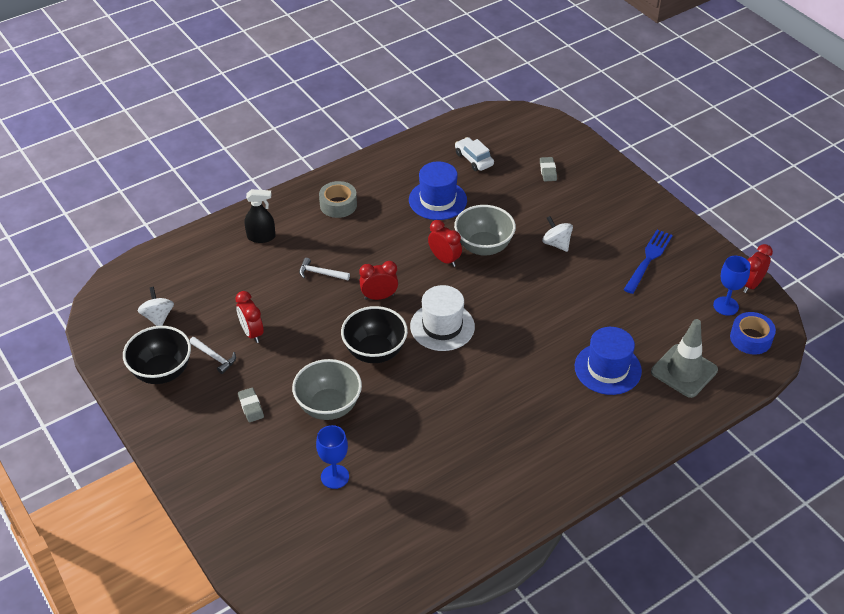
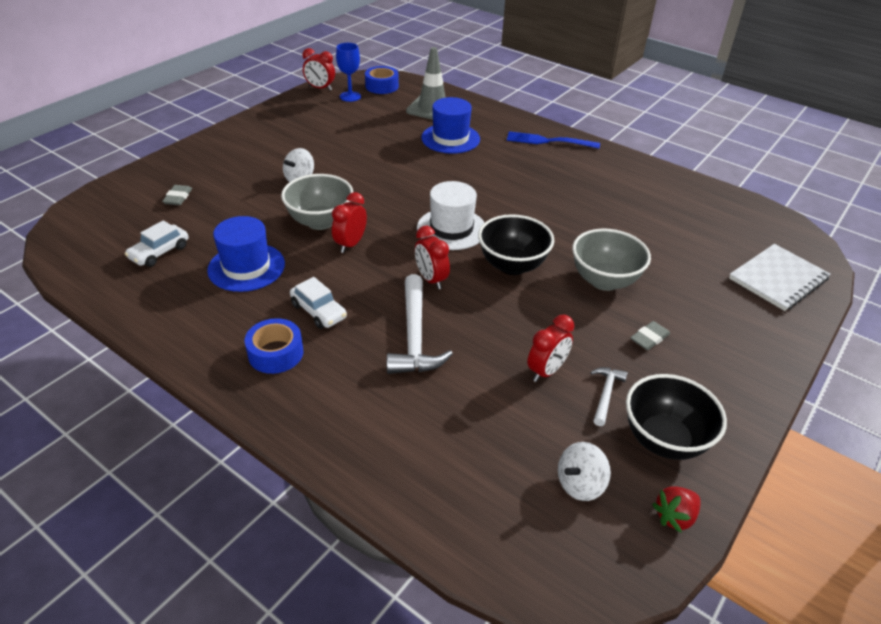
camera: 110 degrees left, 5 degrees down
black spray bottle [245,189,275,243] -> none
white hammer [299,258,350,280] -> white hammer [387,274,453,374], size x1.90
blue goblet [316,425,349,489] -> none
grey tape [319,181,357,218] -> blue tape [245,318,303,374]
grey eraser [540,157,557,181] -> grey eraser turned 60 degrees counterclockwise [162,185,192,205]
blue fork [624,230,673,294] -> blue fork moved to [507,131,600,149]
none -> white car [290,277,347,329]
none -> red strawberry [652,486,701,533]
none -> white notebook [729,244,830,311]

